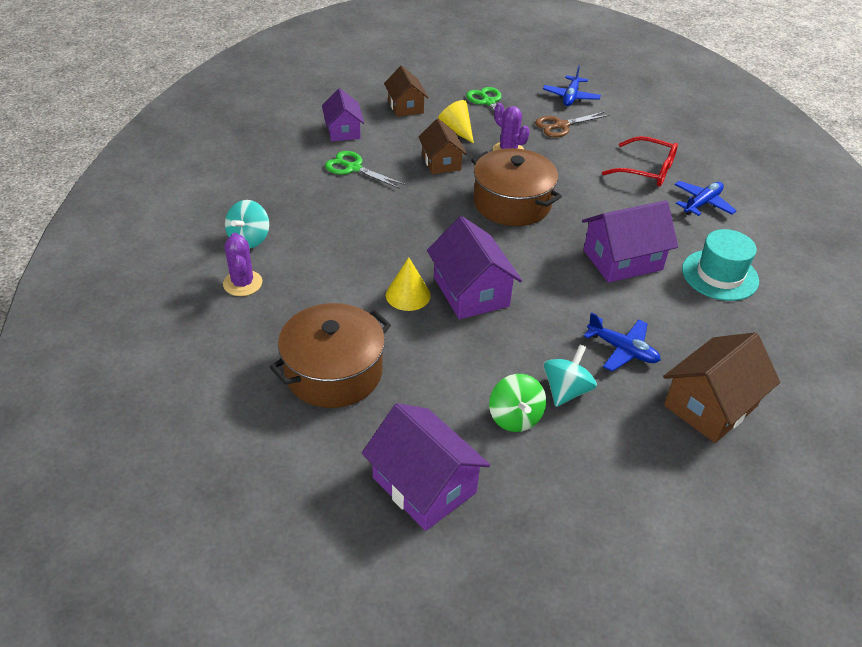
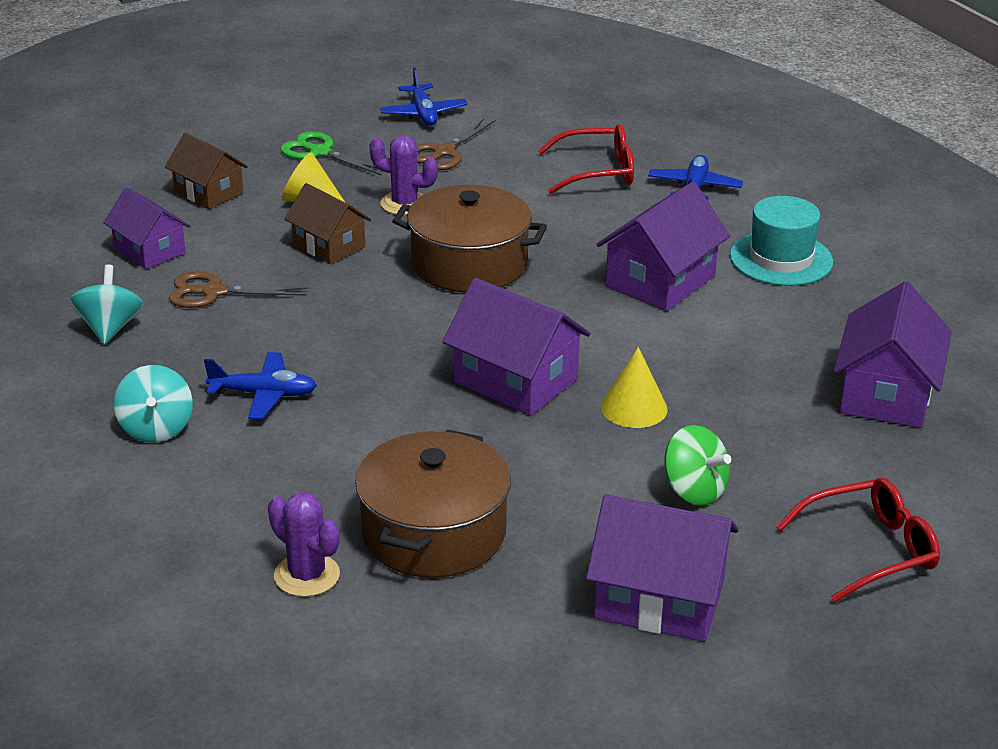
camera: 30 degrees left, 10 degrees down
purple cactus [223,233,262,296] -> purple cactus moved to [268,492,340,597]
green scissors [325,151,405,189] -> brown scissors [169,271,309,308]
yellow cone [386,257,431,311] -> yellow cone moved to [601,347,668,428]
turquoise spinning top [543,345,597,407] -> turquoise spinning top moved to [70,264,143,345]
blue plane [584,312,661,372] -> blue plane moved to [204,352,317,419]
brown house [663,332,780,443] -> purple house [834,282,952,428]
none -> red glasses [776,477,940,603]

